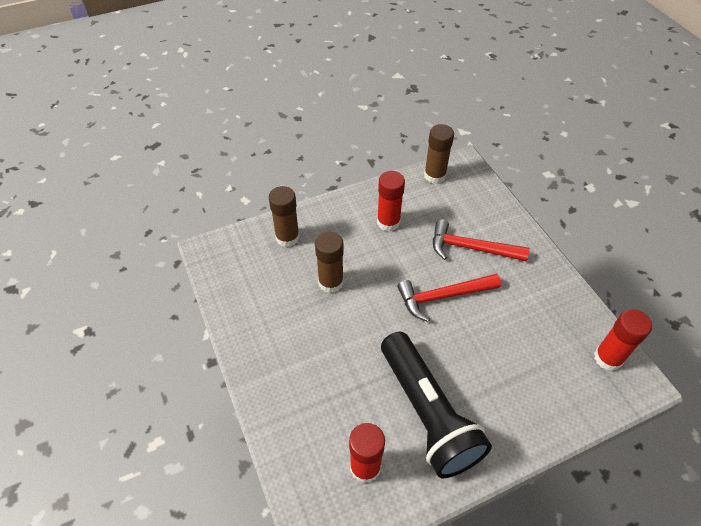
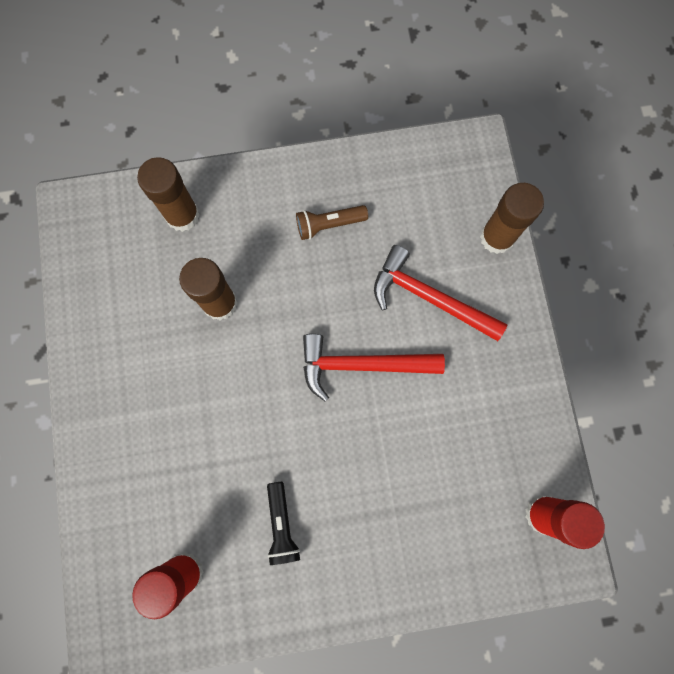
camera: 15 degrees right, 25 degrees up
red glue stick [377,171,405,231] -> brown flashlight [296,205,368,240]
black flashlight [381,332,492,478] -> black flashlight [267,482,300,565], size x0.41
brown glue stick [424,124,454,184] -> brown glue stick moved to [480,183,544,254]

